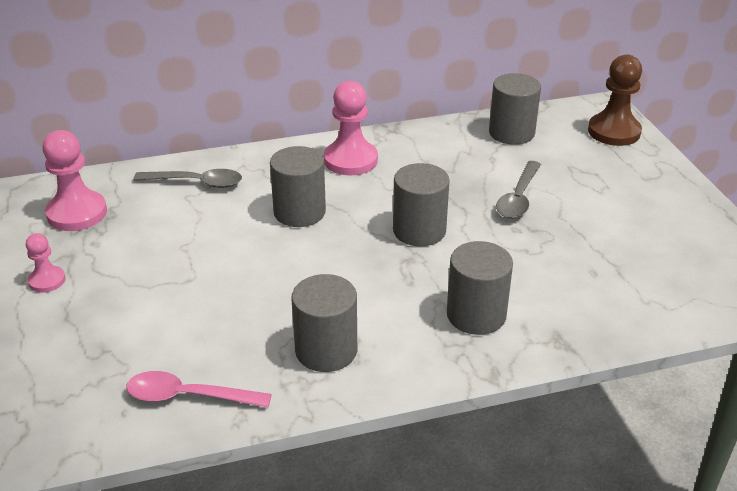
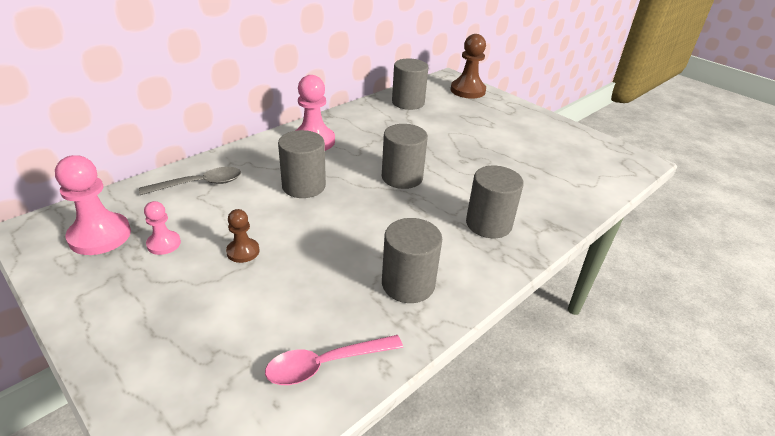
camera: 30 degrees left, 0 degrees up
pink pawn [26,233,66,293] -> pink pawn moved to [144,201,181,255]
grey spoon [496,161,541,219] -> none
none -> brown pawn [226,209,259,263]

